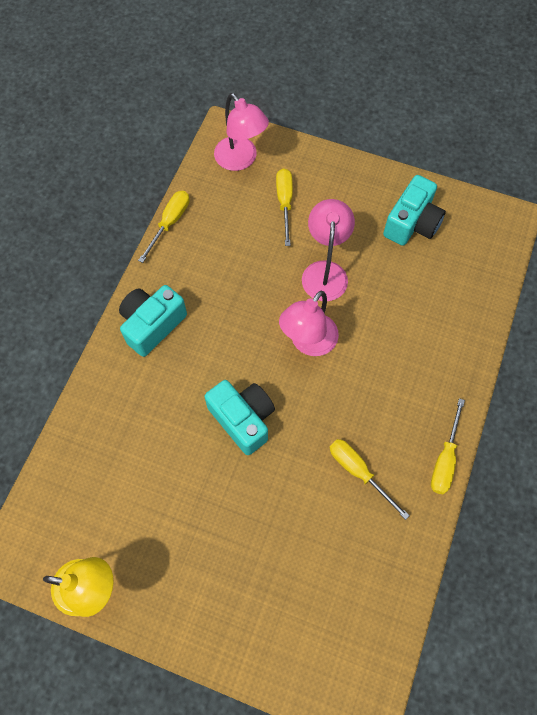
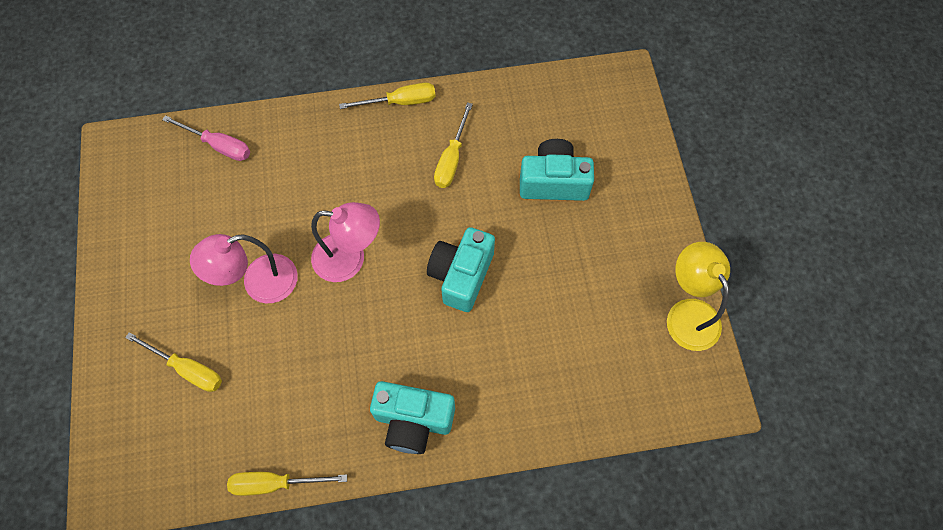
camera: 120 degrees left, 0 degrees up
pink lamp [214,93,269,171] -> none
yellow screwdriver [276,169,293,246] -> yellow screwdriver turned 120 degrees counterclockwise [125,332,222,392]
turquoise camera [383,175,446,246] -> turquoise camera moved to [520,139,594,201]
none -> pink screwdriver [162,115,250,161]

